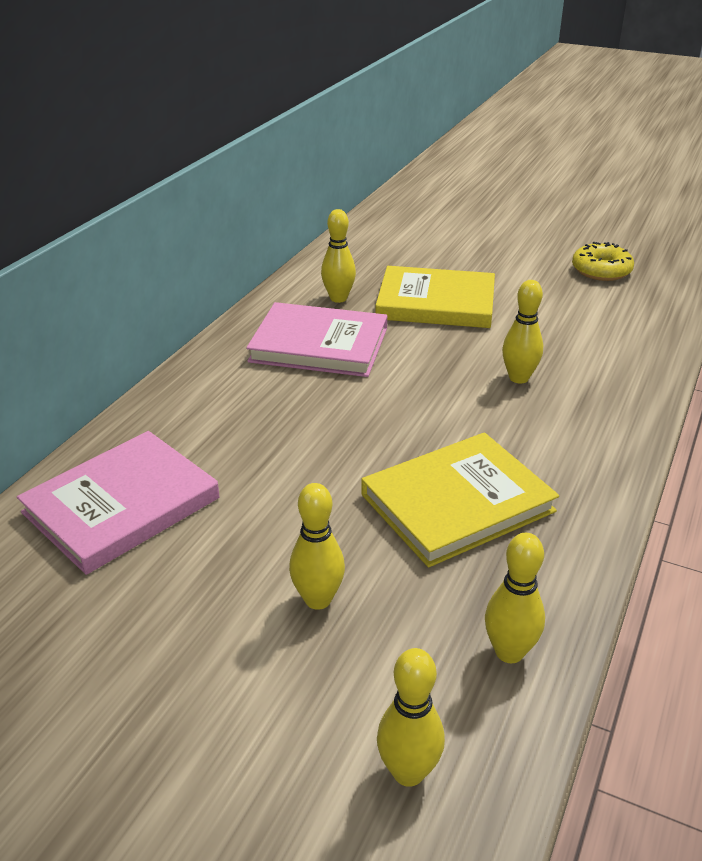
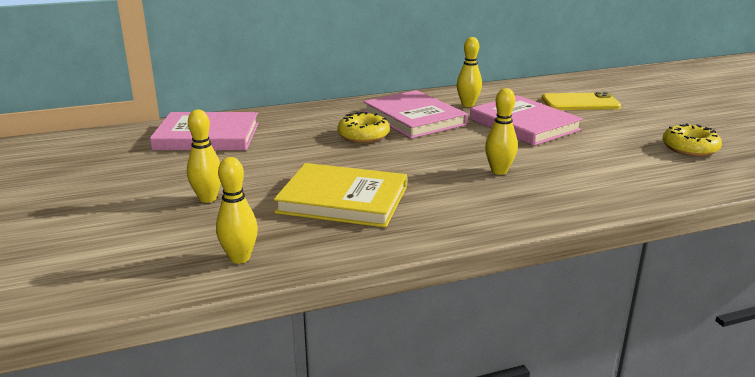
camera: 45 degrees right, 10 degrees down
yellow book [375,266,495,328] -> pink book [470,95,583,146]
yellow bowling pin [377,648,445,787] -> none
none -> yellow donut [337,112,390,143]
none -> yellow phone [542,92,621,110]

